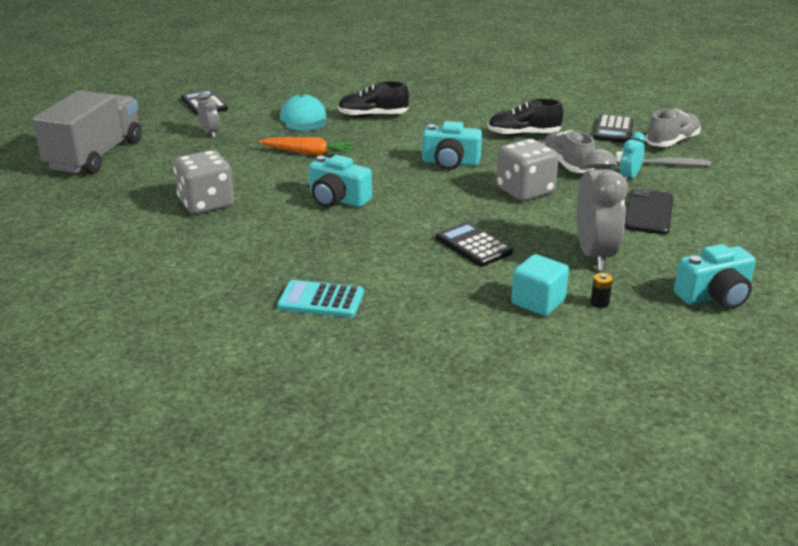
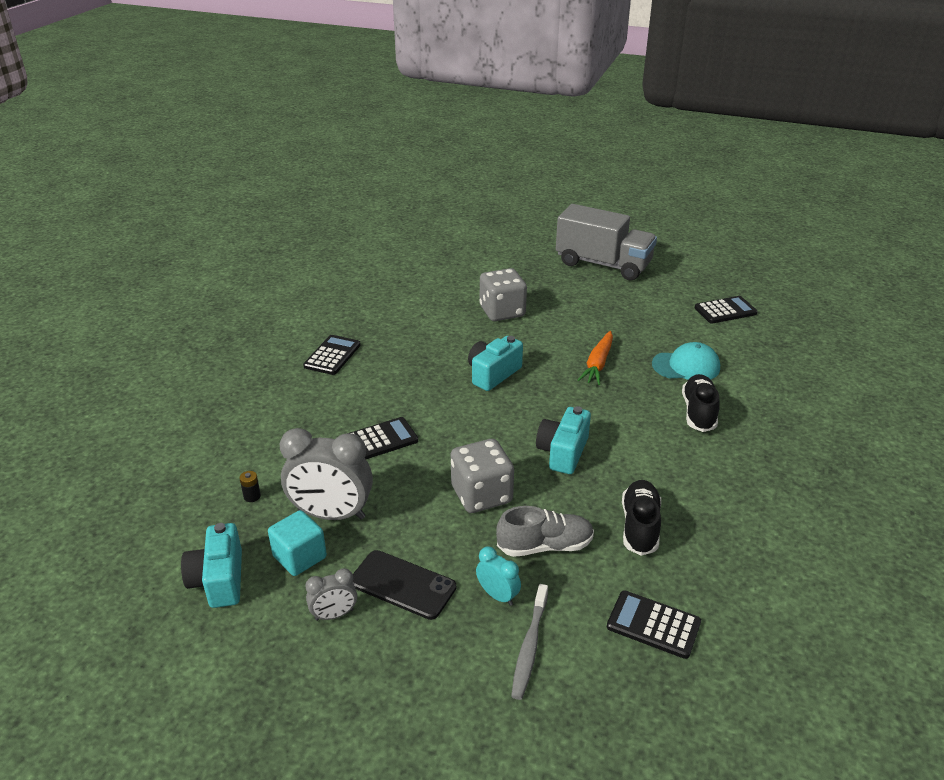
camera: 100 degrees right, 5 degrees up
grey clock [197,92,219,138] -> grey clock moved to [306,568,357,621]
turquoise calculator [277,280,364,318] -> black calculator [303,335,361,375]
turquoise cube [511,254,569,316] -> turquoise cube moved to [268,510,327,576]
grey shoe [646,109,701,147] -> none

